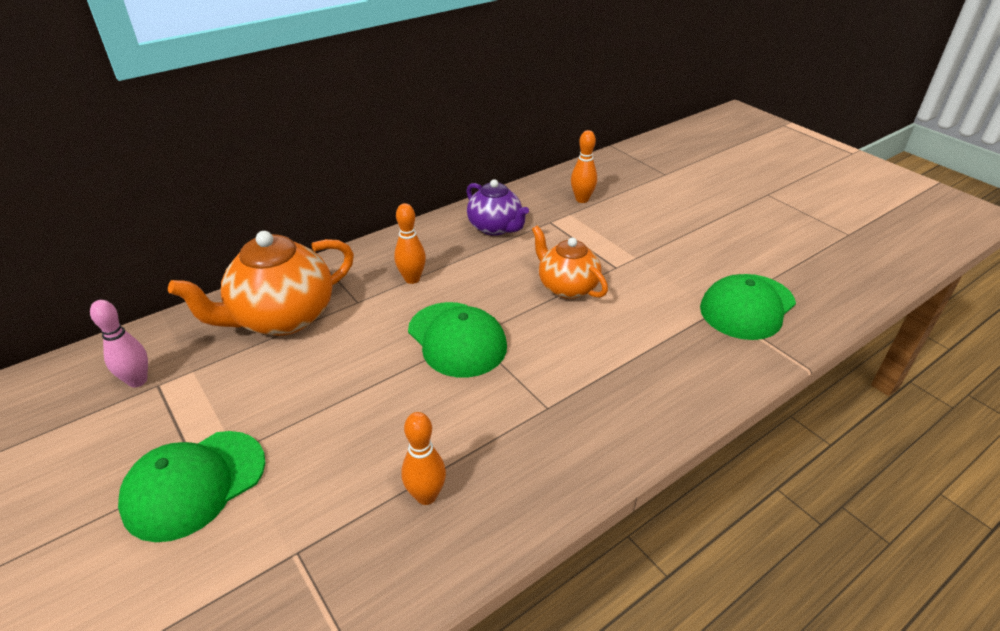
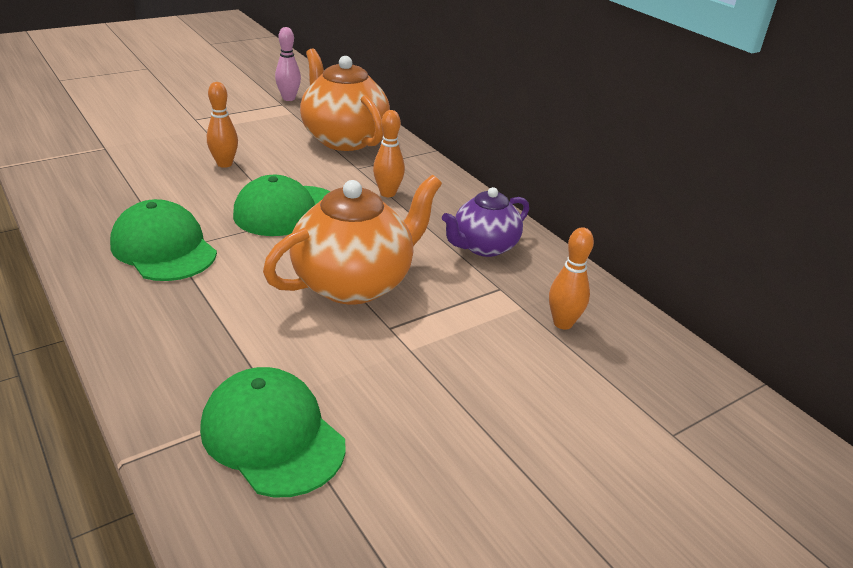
camera: 90 degrees right, 5 degrees down
green cap [118,431,266,542] -> green cap moved to [110,199,217,281]
orange bowling pin [401,412,446,505] -> orange bowling pin moved to [207,82,238,168]
orange teapot [532,225,608,299] -> orange teapot [263,175,442,305], size x1.60

